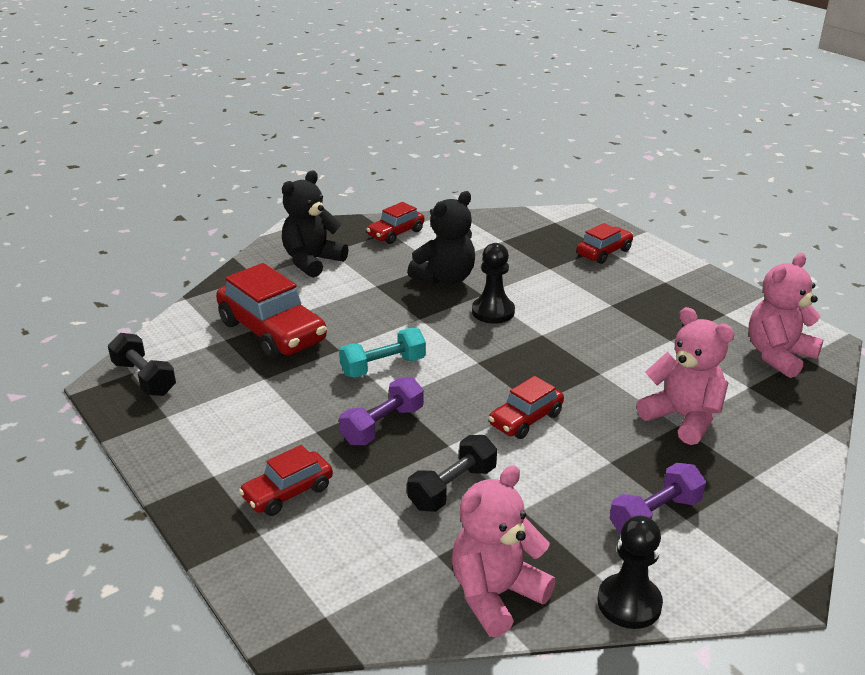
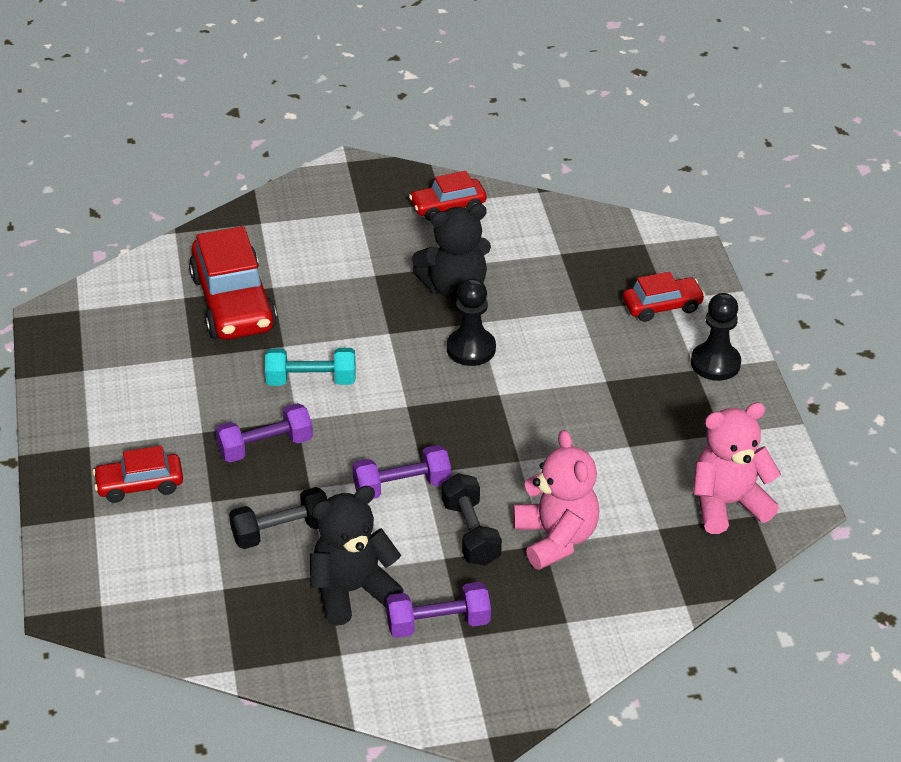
camera: 25 degrees right, 10 degrees up
black dumbbell [108,333,176,396] -> black dumbbell moved to [442,473,502,566]
black teddy bear [282,170,348,278] -> black teddy bear moved to [310,486,404,626]
pink teddy bear [451,465,556,637] -> none
red car [488,376,564,439] -> purple dumbbell [352,445,451,499]
black pawn [598,516,663,629] -> black pawn moved to [691,293,741,381]

